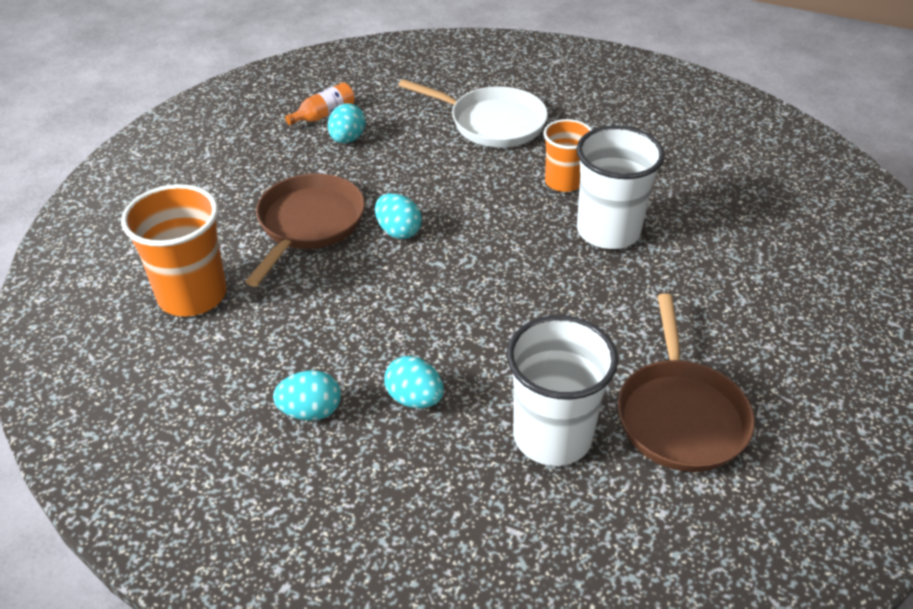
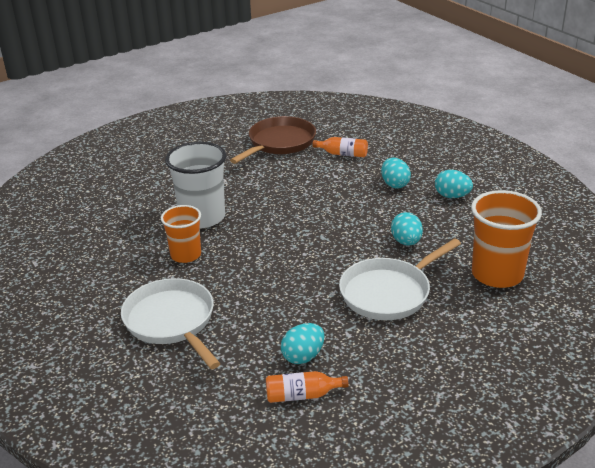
camera: 145 degrees left, 10 degrees down
brown pan [246,173,365,287] -> white pan [339,238,461,320]
turquoise egg [375,193,422,239] -> turquoise egg moved to [391,212,423,245]
white cup [507,315,618,466] -> orange bottle [312,137,368,157]

